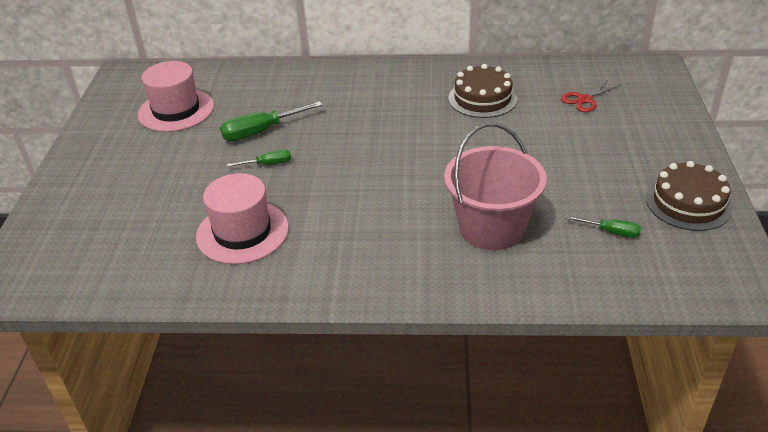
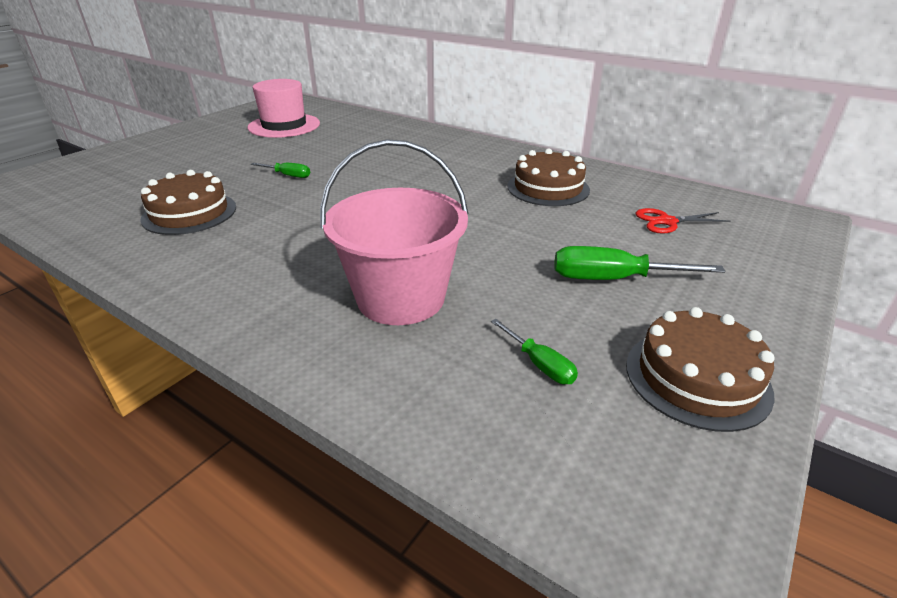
camera: 30 degrees right, 5 degrees down
pink hat [196,173,289,264] -> brown cake [140,170,236,235]
green screwdriver [220,101,322,141] -> green screwdriver moved to [555,246,726,280]

